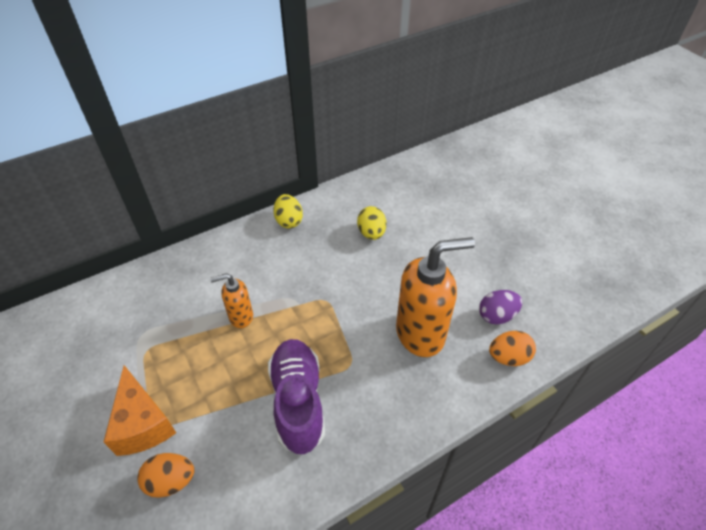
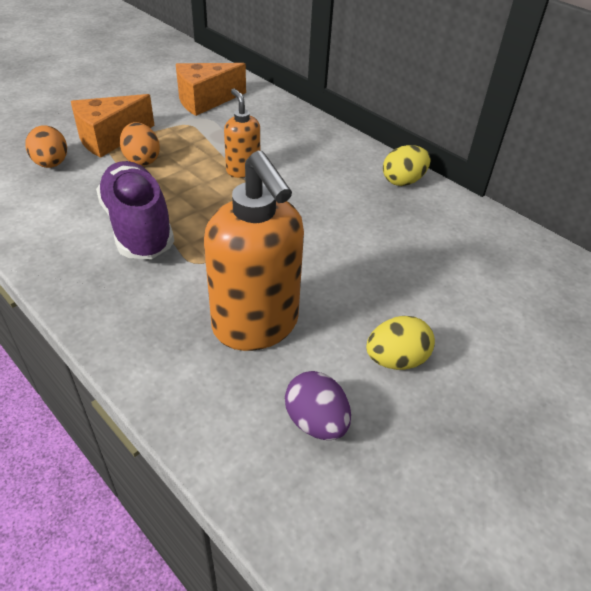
camera: 75 degrees right, 5 degrees down
purple shoe [268,339,325,454] -> purple shoe turned 90 degrees counterclockwise [96,161,174,259]
yellow egg [357,206,386,240] -> yellow egg moved to [366,316,435,370]
orange egg [489,331,536,366] -> orange egg moved to [120,122,160,166]
none -> orange cheese [176,63,246,116]

